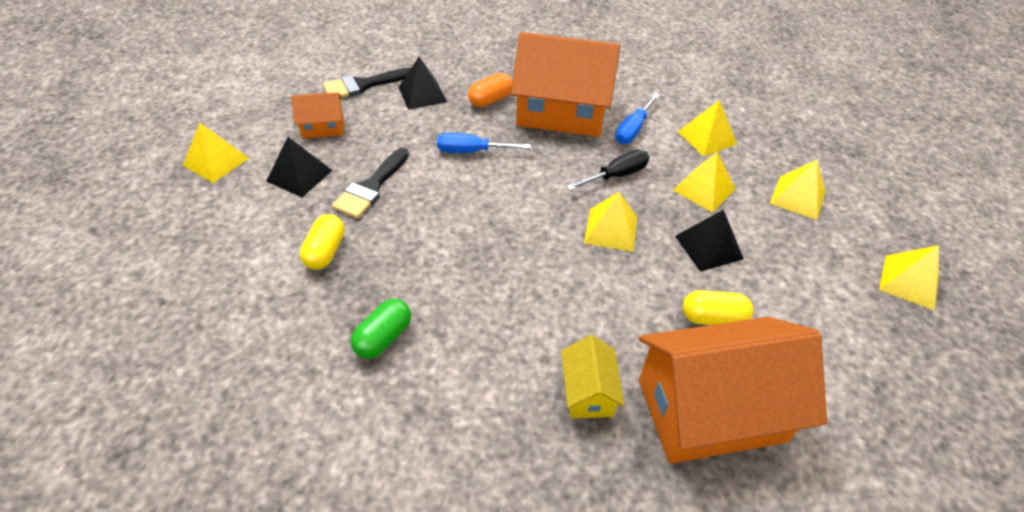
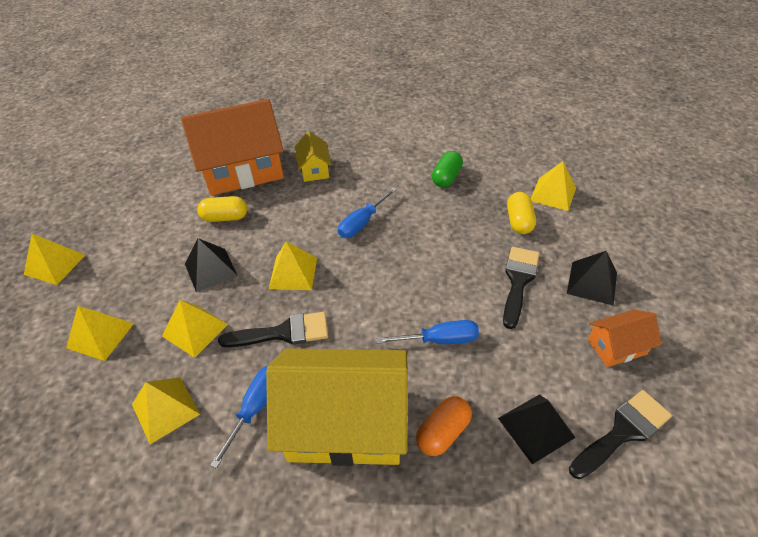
camera: 175 degrees right, 0 degrees up
yellow pyramid [183,123,249,183] -> yellow pyramid moved to [531,161,576,211]
orange house [511,32,620,137] -> yellow house [266,349,408,466]
black screwdriver [567,150,649,191] -> black brush [218,312,328,347]
none -> blue screwdriver [338,187,397,238]

